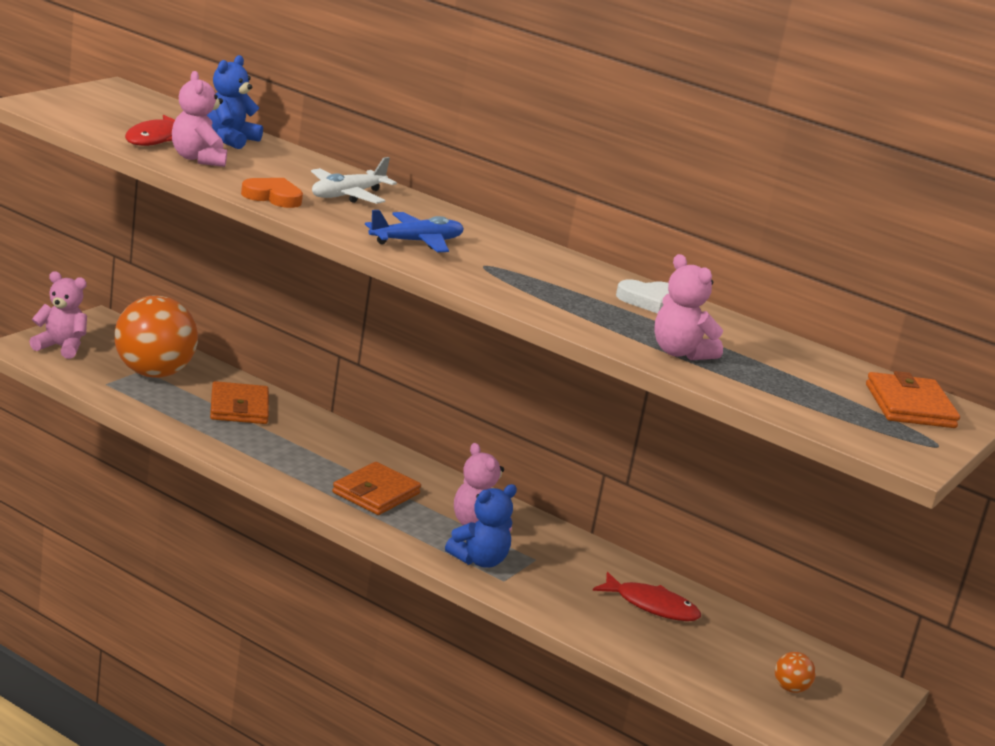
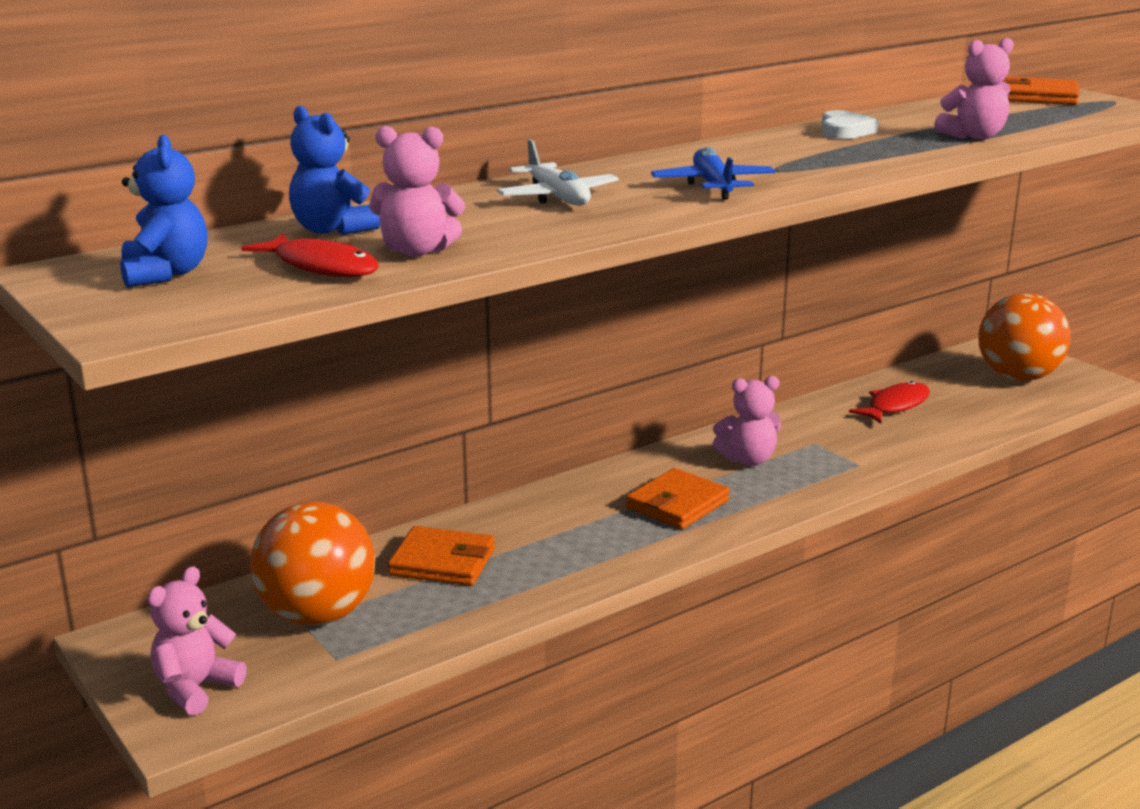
camera: 65 degrees left, 0 degrees up
orange heart [241,178,303,208] -> none
orange wallet [332,462,421,515] -> orange wallet turned 75 degrees clockwise [626,468,730,529]
blue teddy bear [445,484,517,568] -> blue teddy bear moved to [120,135,208,287]
orange ball [775,652,816,693] -> orange ball [978,293,1071,381], size x2.49

